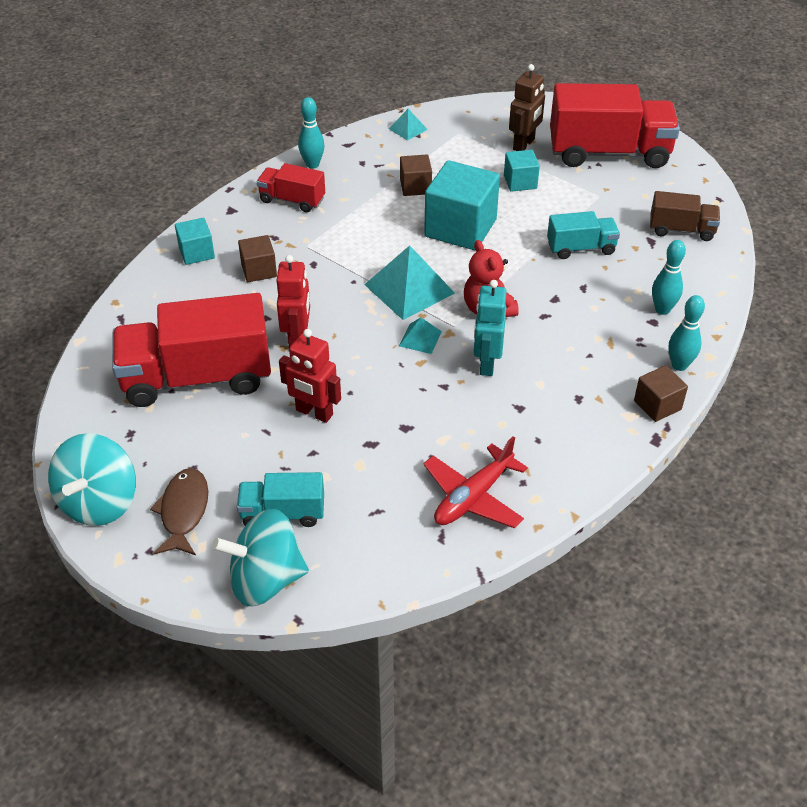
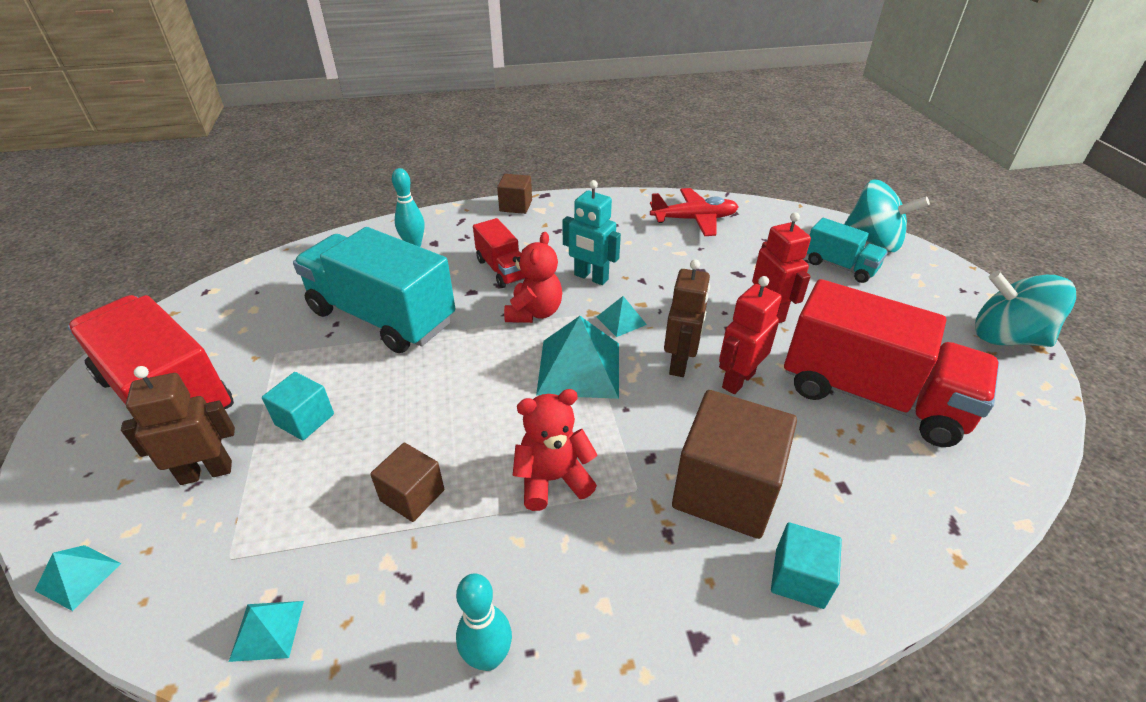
camera: 140 degrees left, 5 degrees down
turquoise spinning top [48,433,136,526] -> turquoise spinning top turned 120 degrees counterclockwise [975,271,1076,347]
brown fish [150,468,208,555] -> none
brown cube [238,235,277,282] -> brown cube [672,390,797,539], size x1.91
red truck [257,163,325,212] -> red truck moved to [473,218,526,288]
turquoise cube [424,160,500,251] -> none
turquoise robot [474,280,507,376] -> turquoise robot turned 75 degrees clockwise [562,180,621,285]
turquoise truck [547,211,620,259] -> turquoise truck [293,227,455,353], size x1.97
brown truck [650,191,720,241] -> none
turquoise bowling pin [669,295,705,371] -> none
none -> turquoise pyramid [35,545,121,611]
none -> red teddy bear [513,389,598,511]
none -> brown robot [664,259,710,377]

